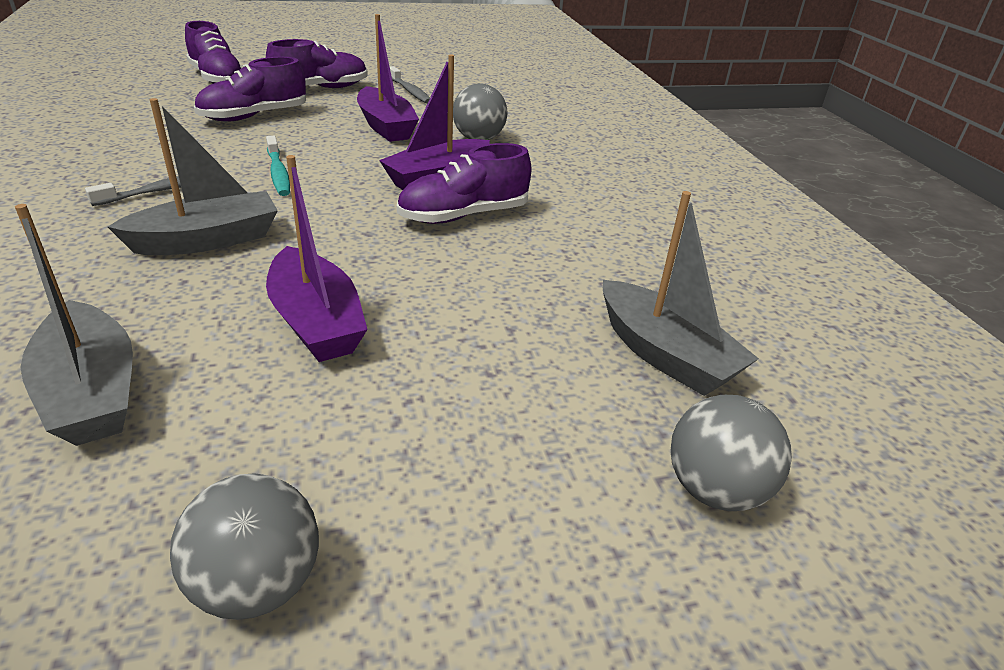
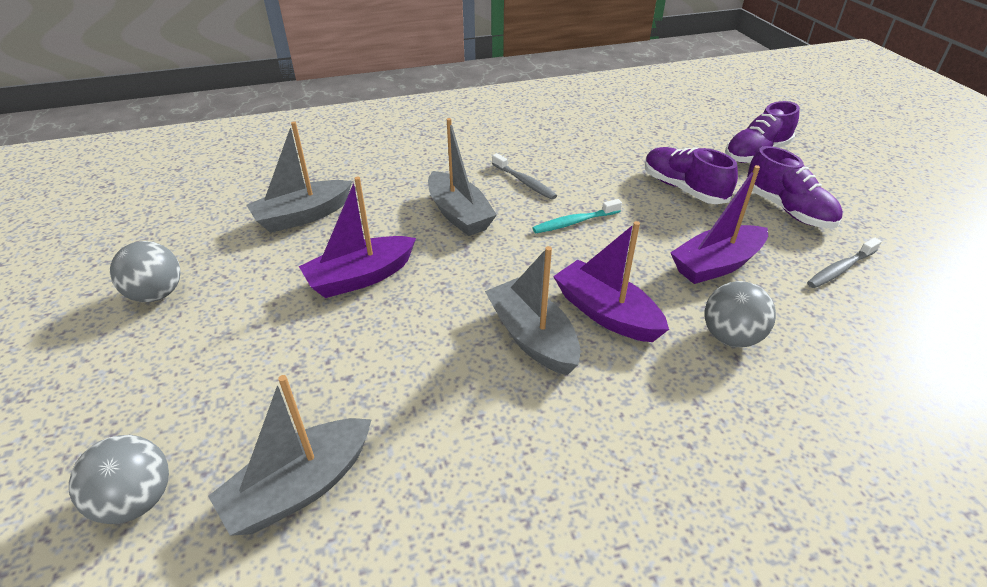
camera: 90 degrees right, 5 degrees up
purple shoe [397,143,531,224] -> grey boat [485,246,581,375]

